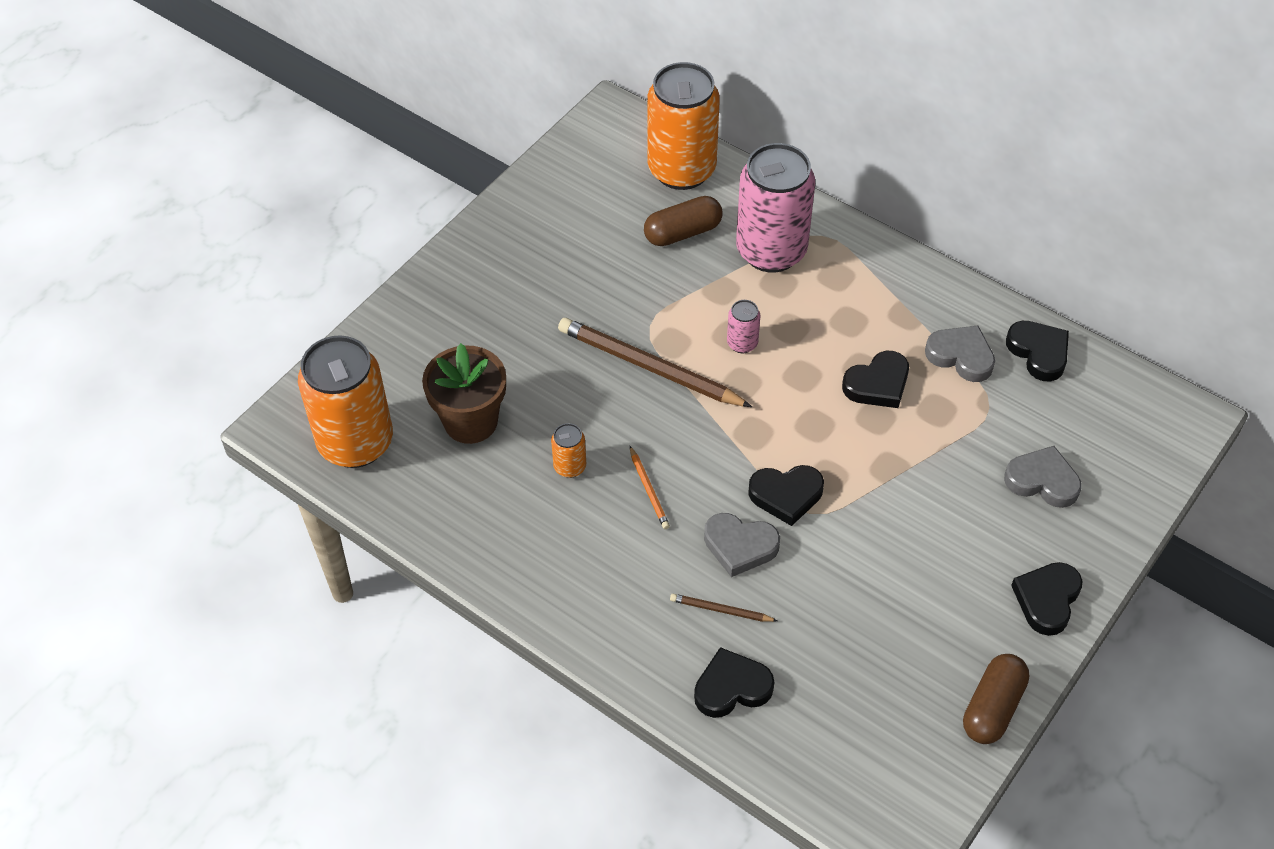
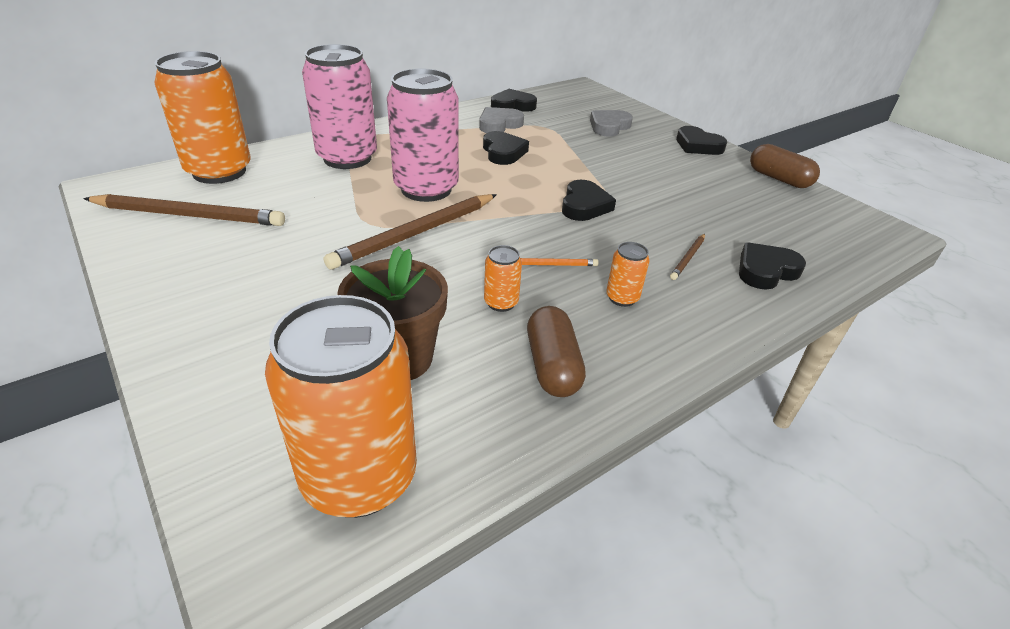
camera: 75 degrees left, 15 degrees down
brown capsule [644,196,722,246] -> brown capsule moved to [527,306,586,397]
black heart [694,647,775,718] -> black heart turned 60 degrees clockwise [739,242,806,290]
grey heart [704,513,780,577] -> none
pink can [727,300,761,354] -> pink can [387,68,459,202], size x2.37
none -> brown pencil [83,194,285,226]
none -> orange can [606,242,649,307]

